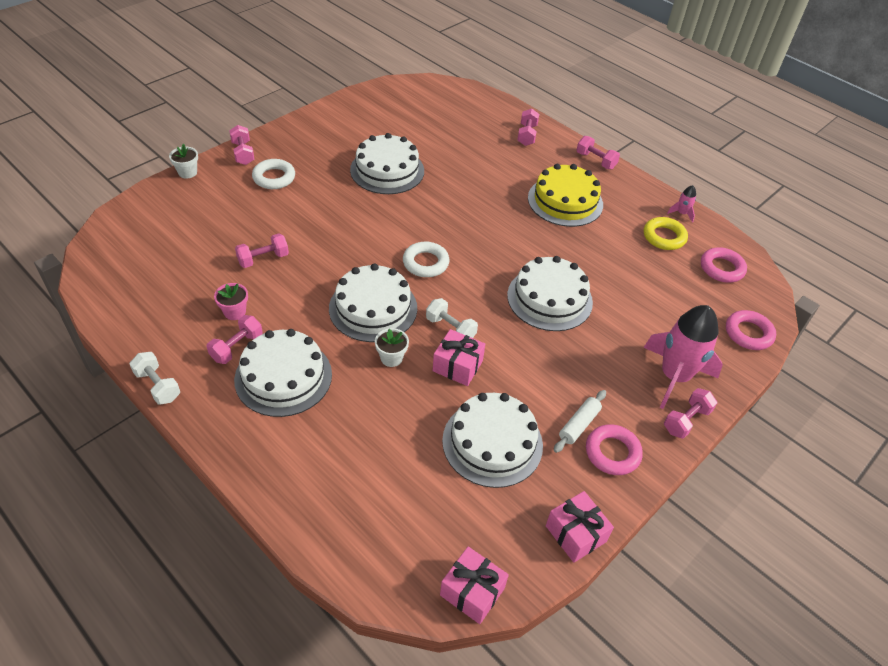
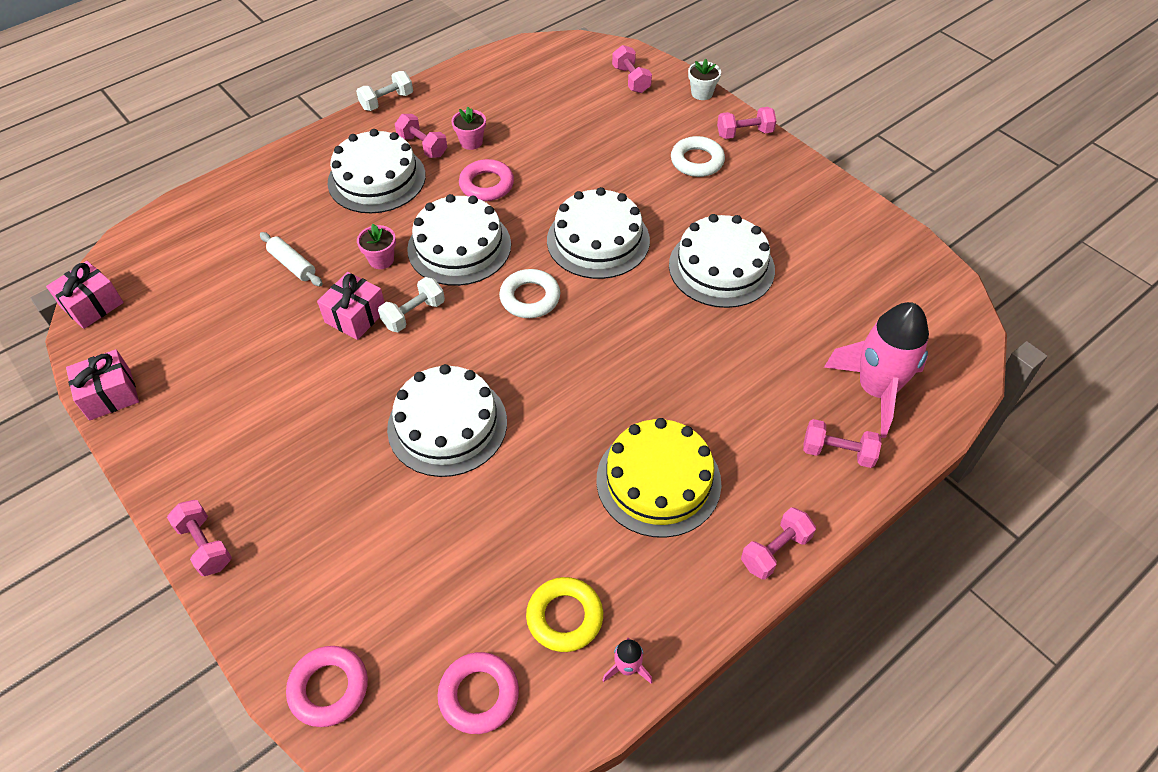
camera: 100 degrees right, 5 degrees up
pink dumbbell [235,234,289,268] -> pink dumbbell moved to [612,45,652,93]
white flower pot [375,328,409,367] -> pink flower pot [357,224,396,269]
white cake [442,393,543,488] -> white cake moved to [547,187,650,279]
white rolling pin [554,390,606,453] -> white rolling pin moved to [260,232,323,286]
pink ring [586,424,643,475] -> pink ring moved to [459,159,514,201]
pink rocket [644,305,723,409] -> pink rocket moved to [824,302,929,438]

